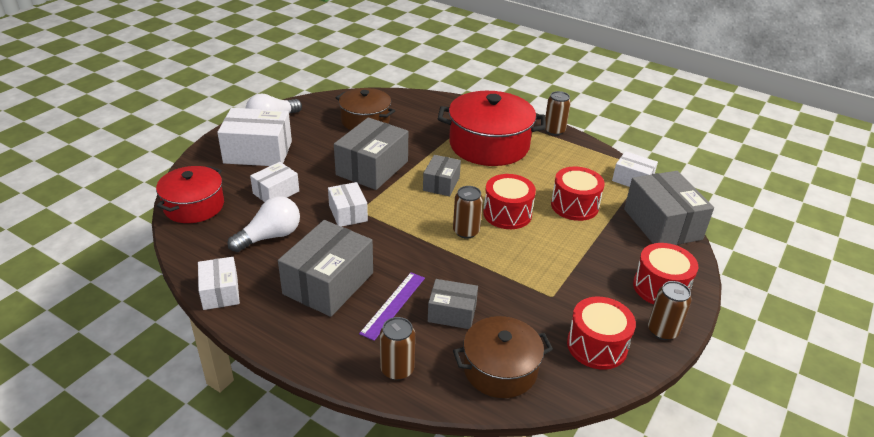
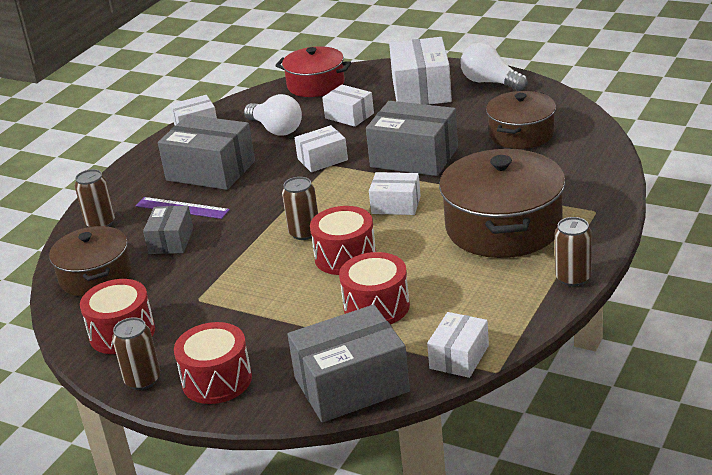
camera: 90 degrees right, 5 degrees down
grey box [423,155,461,196] -> white box [369,172,421,215]
red pot [438,91,546,166] -> brown pot [439,148,566,258]

